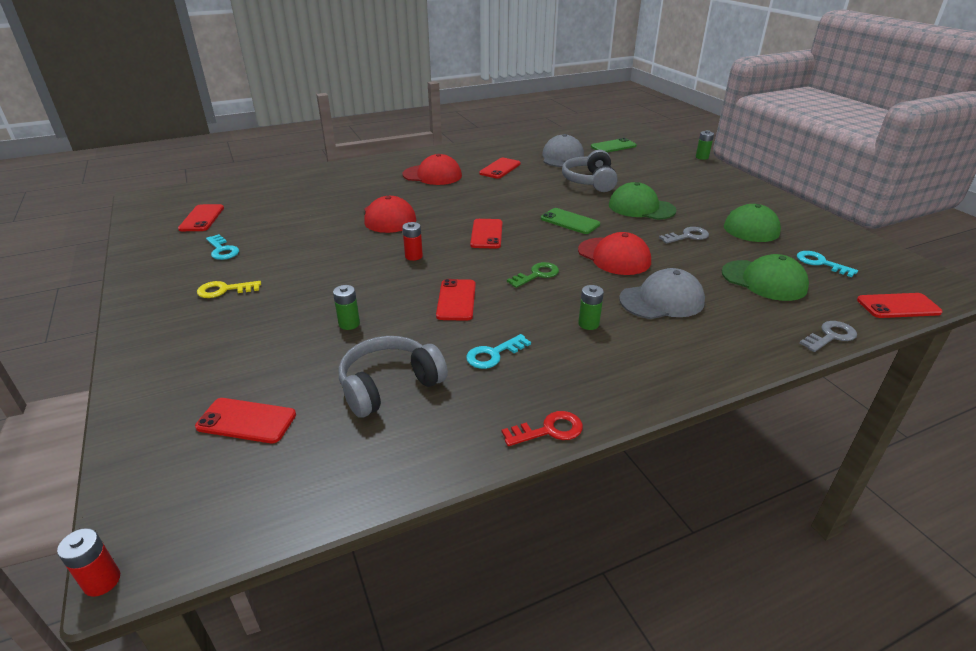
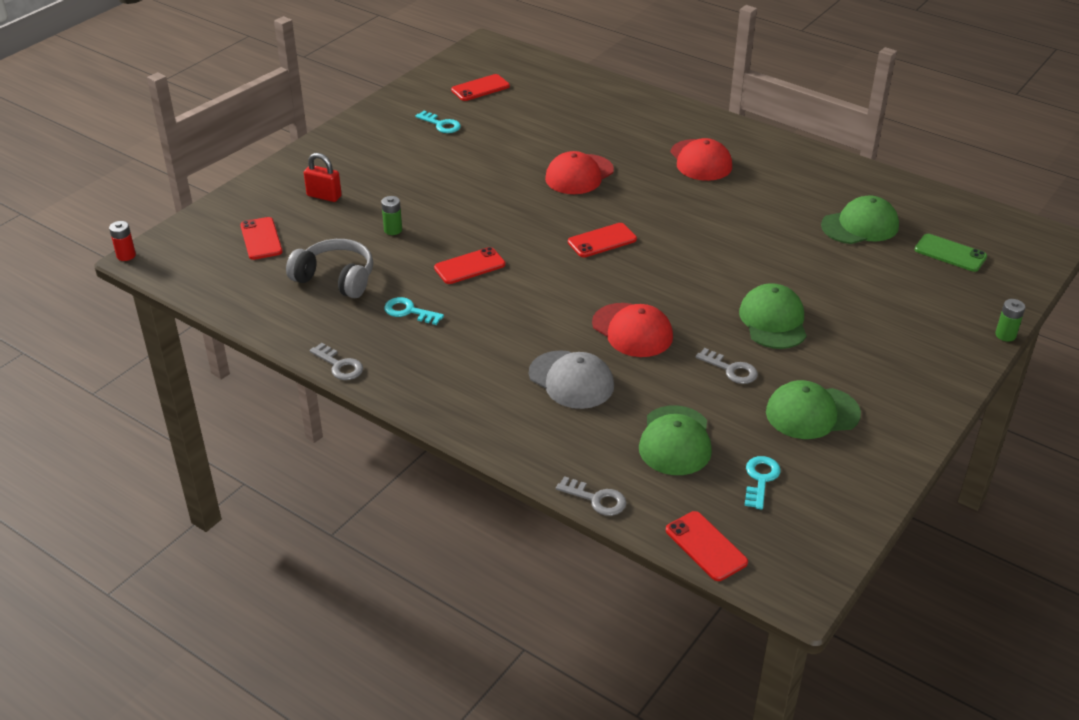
camera: 60 degrees right, 5 degrees up
yellow key [197,281,261,298] -> none
turquoise key [206,234,239,260] -> turquoise key turned 75 degrees counterclockwise [415,111,461,133]
red battery [402,222,423,261] -> none
red phone [479,158,521,179] -> none
red key [502,411,583,446] -> grey key [310,343,363,380]
green key [507,262,559,288] -> none
green phone [541,208,600,234] -> none
grey cap [542,134,584,167] -> green cap [821,195,899,244]
grey headphones [562,150,618,192] -> none
red cap [578,232,651,275] -> red cap turned 60 degrees counterclockwise [592,303,673,357]
green battery [578,285,604,330] -> none
none -> red padlock [304,153,342,202]

